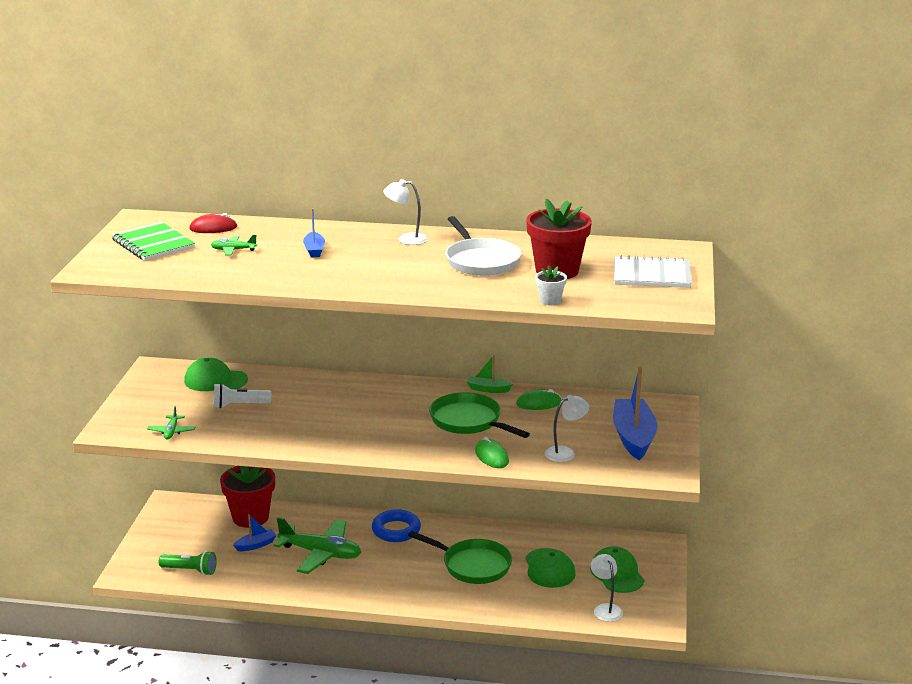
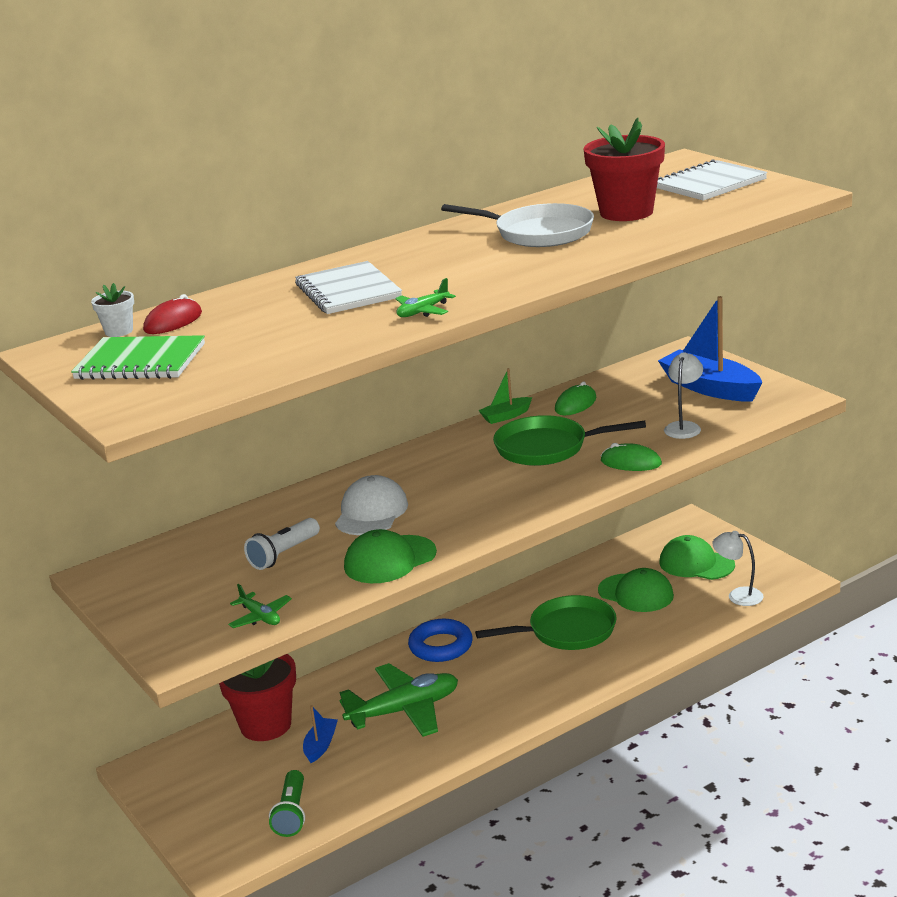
camera: 40 degrees left, 0 degrees up
green flashlight [159,551,217,576] -> green flashlight turned 120 degrees clockwise [269,770,305,837]
green cap [184,357,248,391] -> green cap moved to [344,529,437,583]
green plane [211,235,257,256] -> green plane moved to [395,278,456,317]
blue boat [303,208,325,258] -> white notebook [295,261,402,314]
white lamp [383,179,428,245] -> none
white flower pot [535,265,567,306] -> white flower pot moved to [91,283,134,337]
none -> white cap [335,475,408,535]

